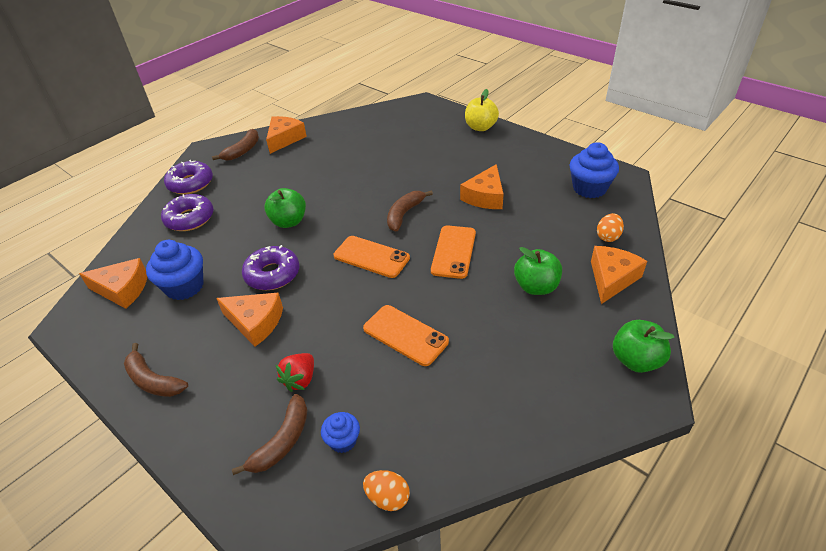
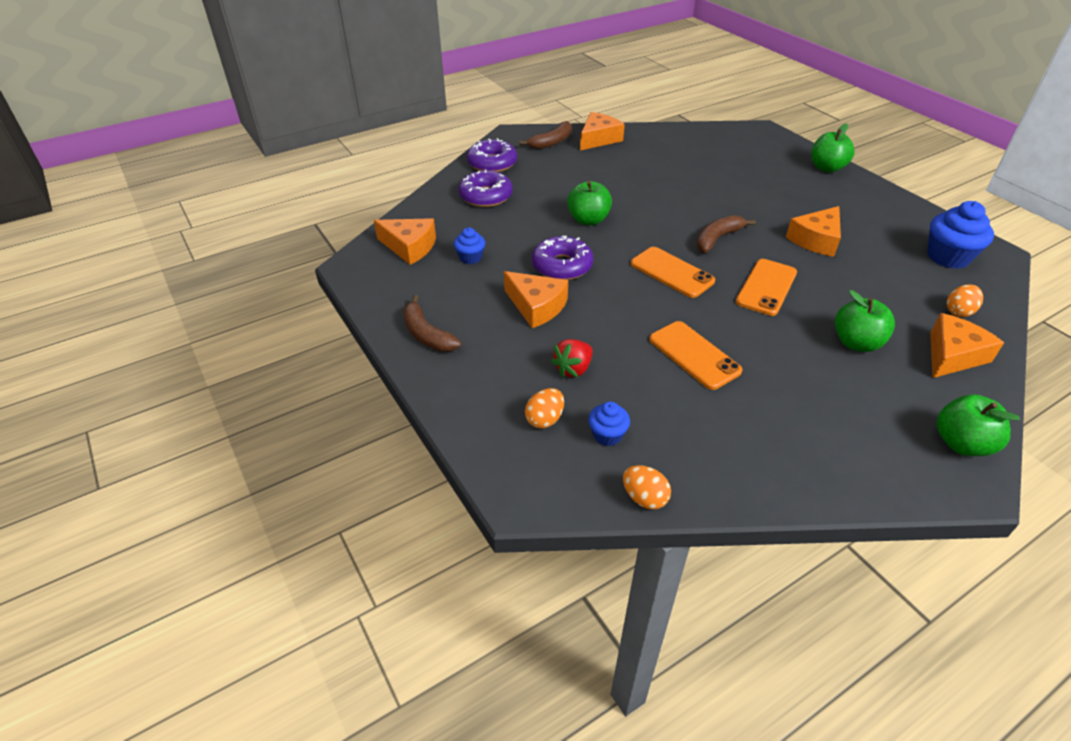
camera: 15 degrees right, 0 degrees up
blue cupcake [146,240,203,300] -> blue cupcake [454,227,485,264], size x0.56
brown banana [232,394,307,475] -> orange egg [525,388,564,429]
yellow apple [465,89,499,131] -> green apple [811,123,855,172]

